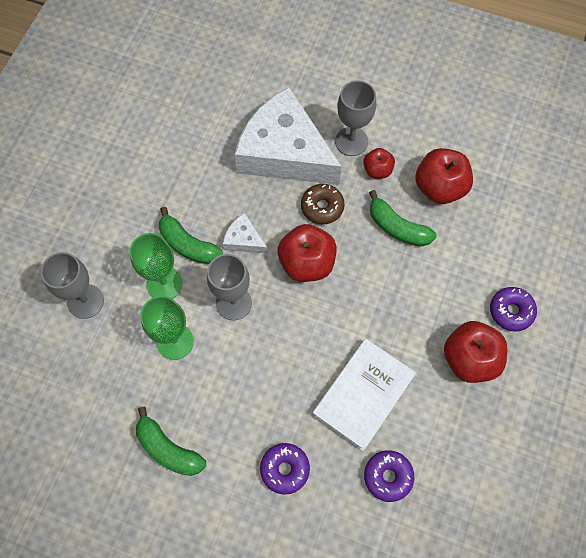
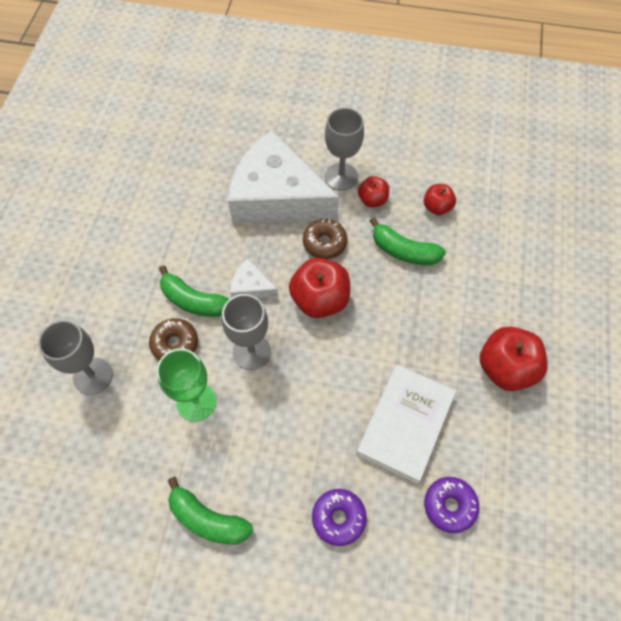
camera: 10 degrees left, 5 degrees down
green goblet [130,233,183,299] -> brown donut [149,318,198,361]
red apple [415,148,473,204] -> red apple [424,184,456,215], size x0.57
purple donut [490,287,537,332] -> none

